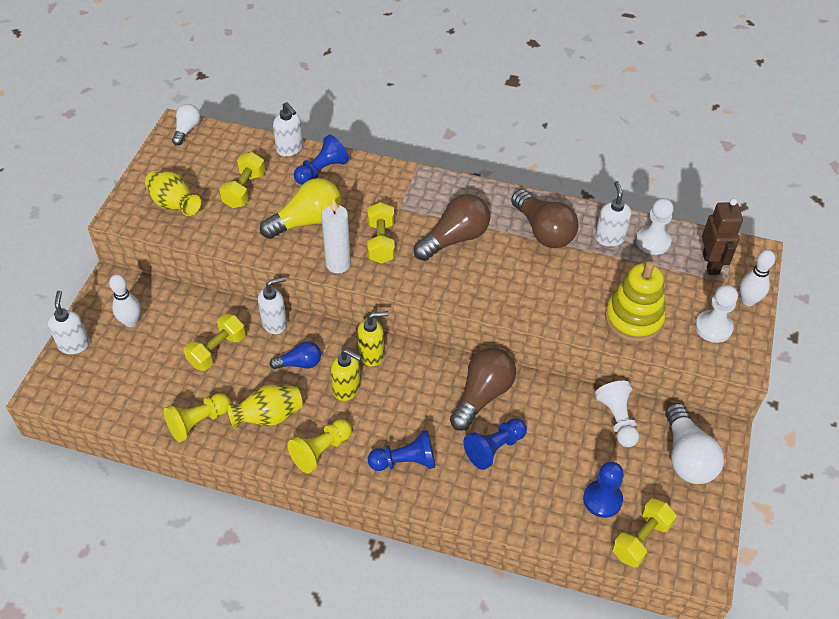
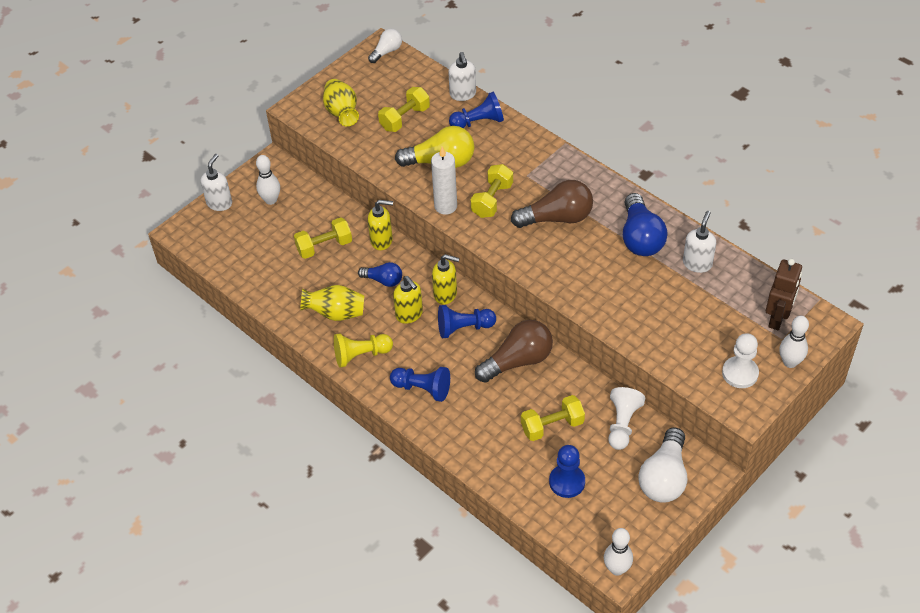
camera: 30 degrees right, 0 degrees up
yellow pawn [164,393,231,443] -> none
white soap dispenser [258,277,287,334] -> yellow soap dispenser [368,200,393,250]
blue pawn [463,418,527,470] -> blue pawn moved to [438,305,496,338]
brown light bulb [511,189,579,248] -> blue light bulb [623,193,668,256]
yellow stacking toy [605,261,666,342] -> none
yellow dumbbell [612,498,676,567] -> yellow dumbbell moved to [521,395,585,441]
white pawn [636,198,674,255] -> none
none -> white bowling pin [604,528,633,576]

